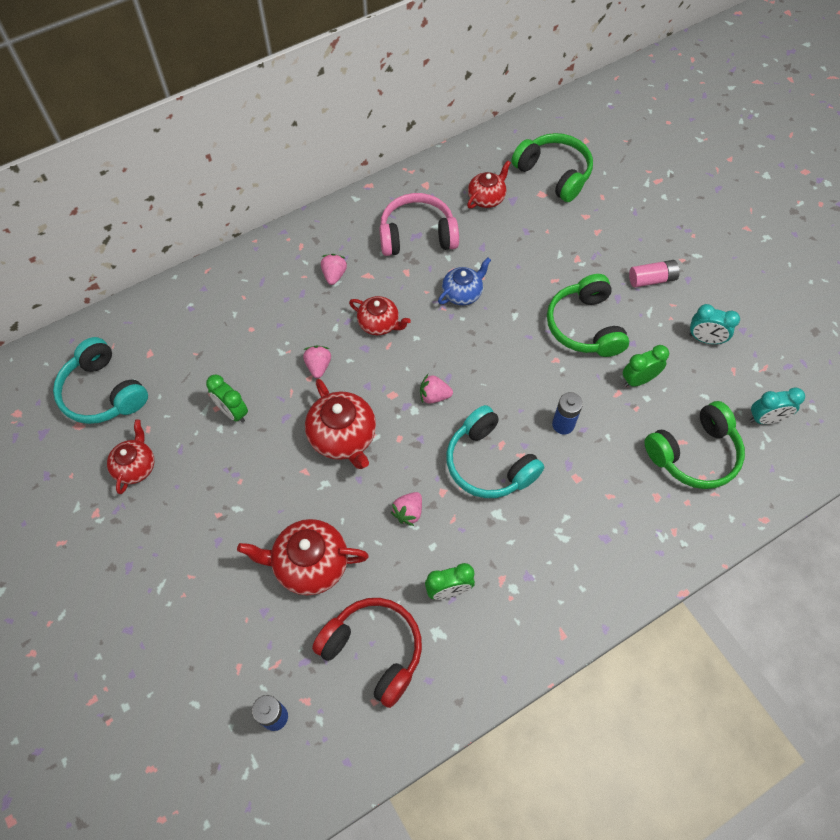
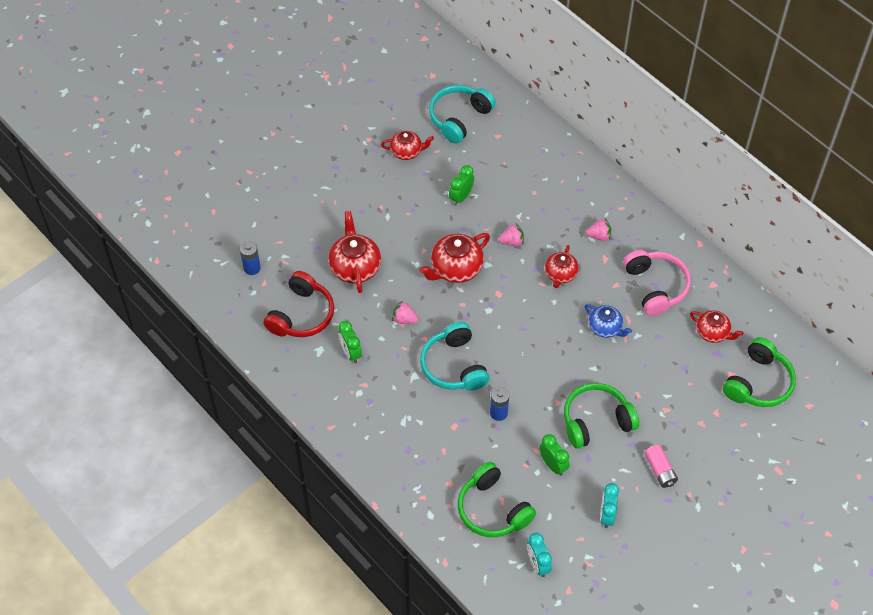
camera: 80 degrees right, 5 degrees down
pink strawberry [420,374,453,403] -> none
turquoise headphones [446,405,544,498] -> turquoise headphones turned 60 degrees counterclockwise [420,322,489,391]

